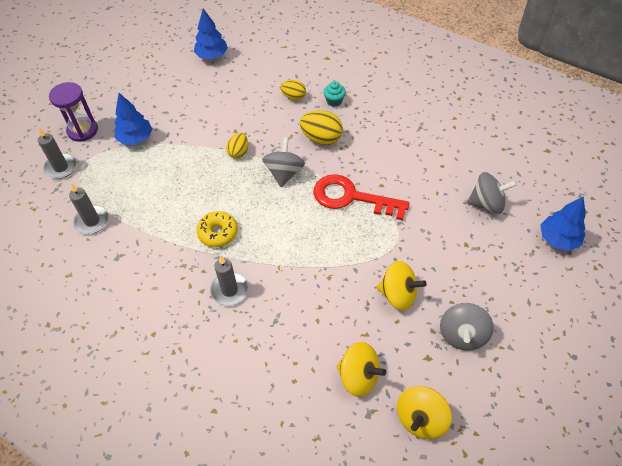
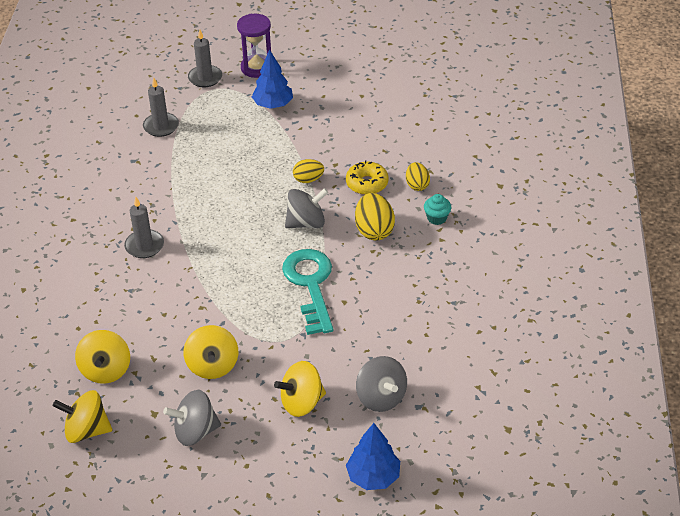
camera: 60 degrees right, 10 degrees down
blue tree [194,8,228,59] -> none
yellow donut [197,211,238,247] -> yellow donut moved to [346,161,388,195]
red key [313,174,410,220] -> turquoise key [282,249,333,335]
none -> yellow spinning top [274,361,326,417]

